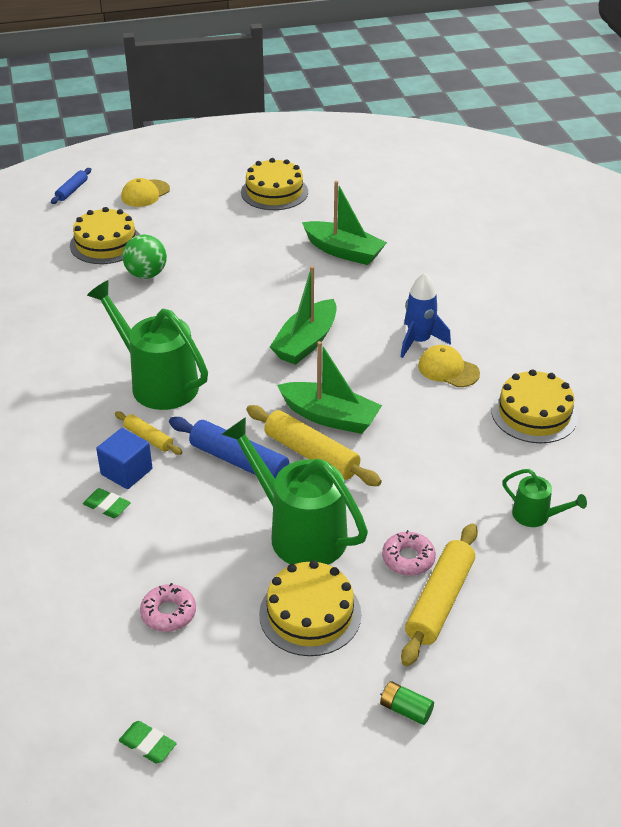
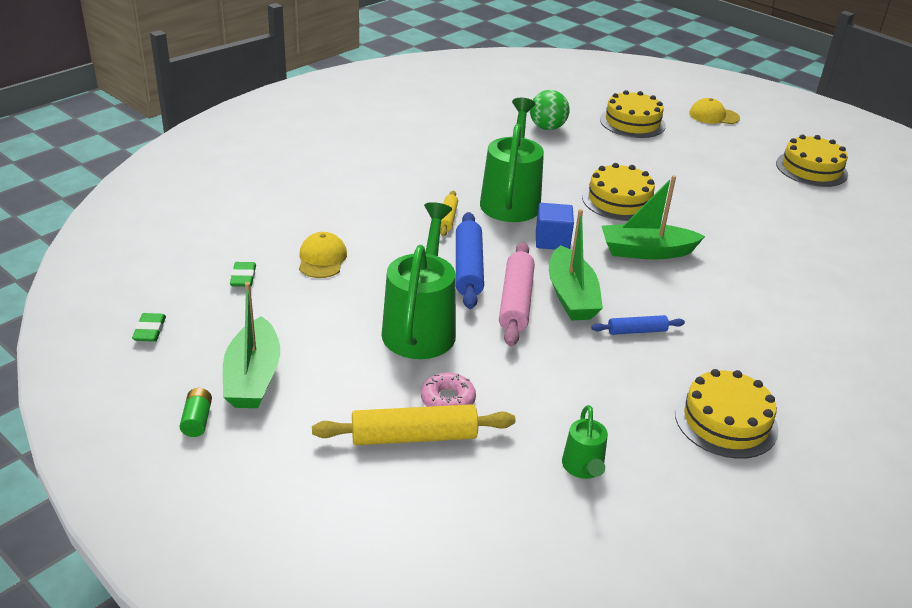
camera: 55 degrees right, 5 degrees down
blue rolling pin [51,168,91,204] -> blue rolling pin moved to [591,315,685,335]
green eraser [83,488,131,518] -> green eraser moved to [230,262,256,287]
blue cube [96,428,153,489] -> blue cube moved to [536,203,574,250]
green ball [122,235,167,279] -> green ball moved to [530,90,570,130]
pink donut [140,583,196,632] -> none
yellow rolling pin [246,405,382,486] -> pink rolling pin [499,242,535,346]
yellow cake [259,560,361,656] -> yellow cake moved to [582,163,655,221]
green boat [302,181,387,265] -> green boat moved to [223,282,280,408]
green battery [380,681,434,725] -> green battery moved to [179,388,212,437]
blue rocket [401,273,451,358] -> none
yellow cap [418,345,480,387] -> yellow cap moved to [299,232,347,278]

